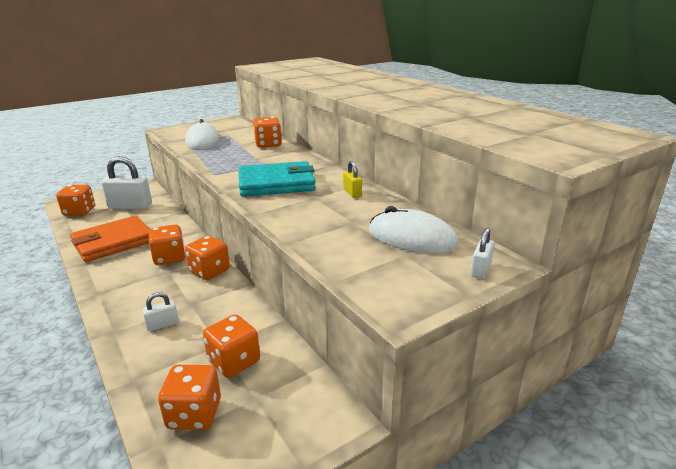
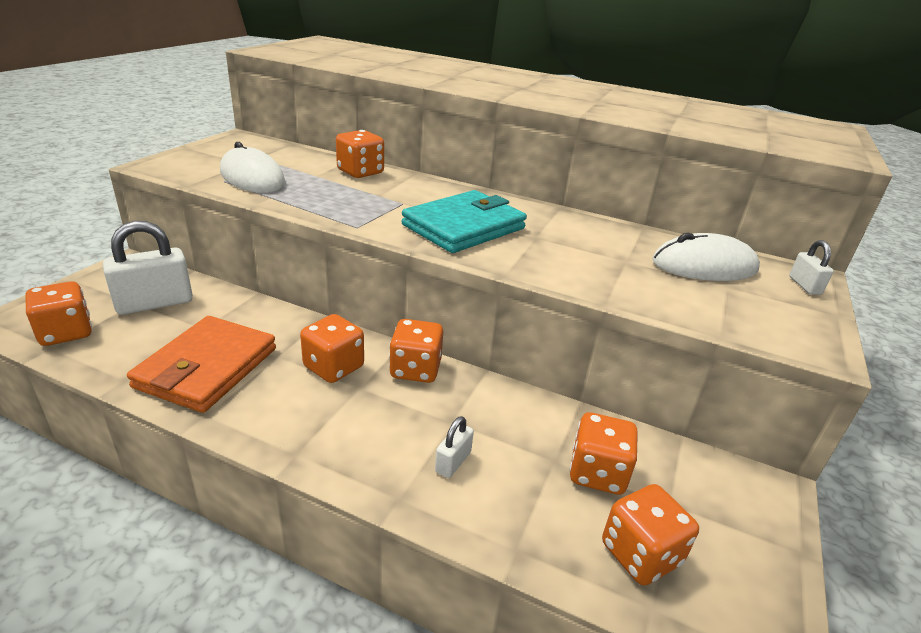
camera: 35 degrees left, 5 degrees up
yellow padlock [343,161,362,198] -> none

